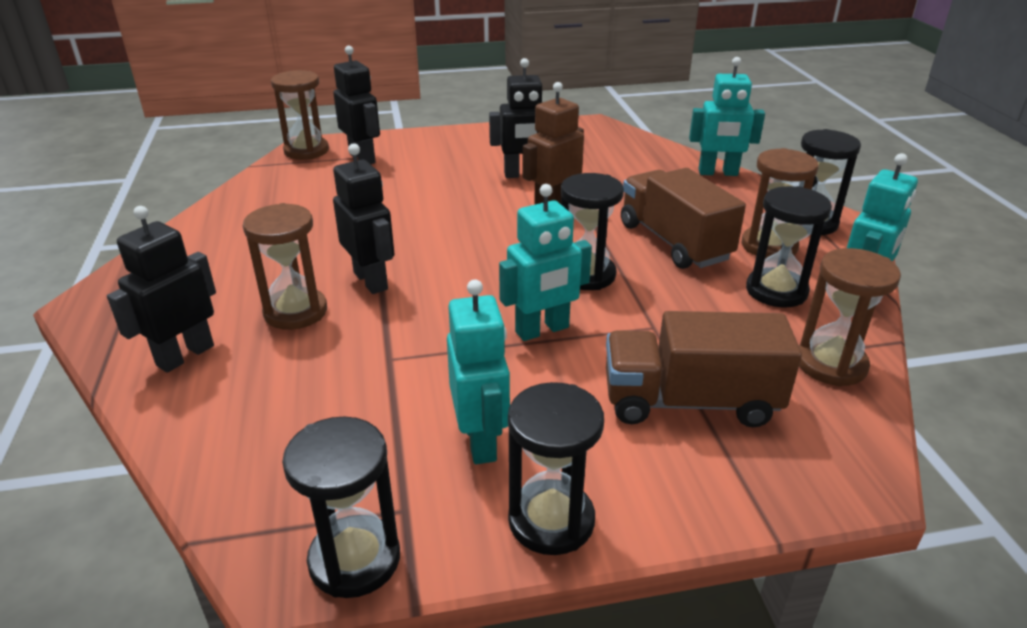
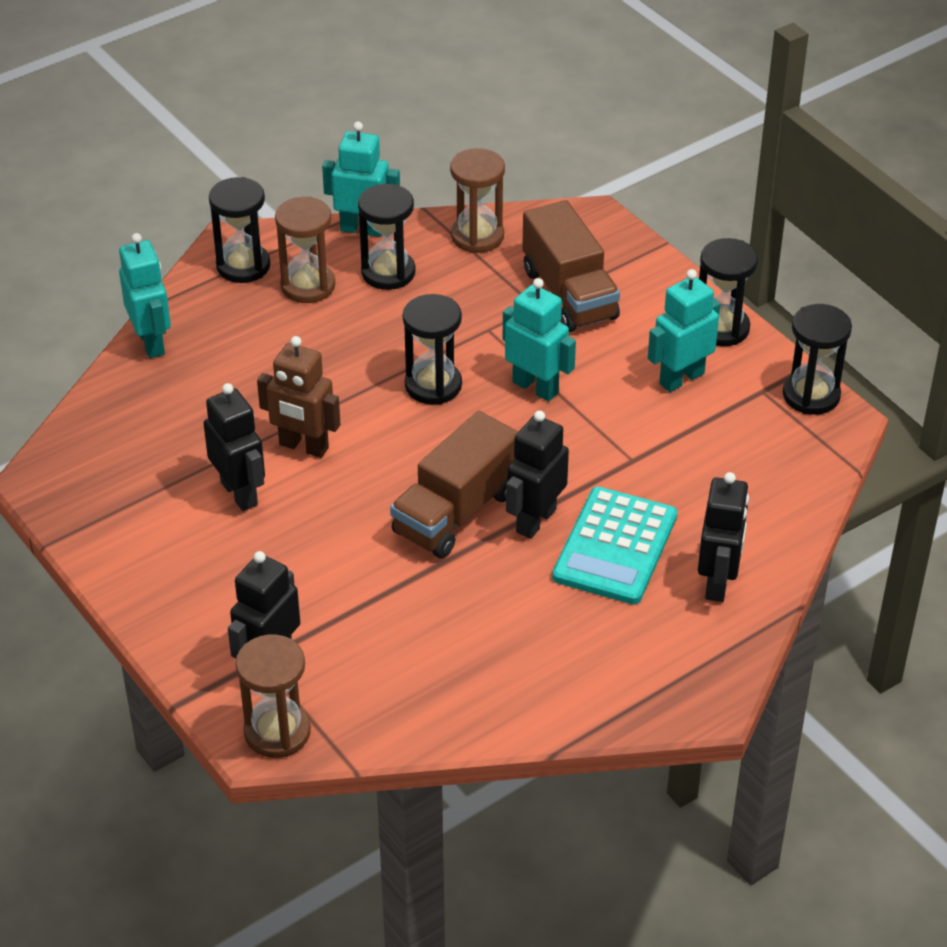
camera: 115 degrees left, 10 degrees up
black robot [107,206,216,373] -> black robot turned 90 degrees counterclockwise [698,472,749,602]
brown hourglass [243,203,327,330] -> turquoise calculator [552,487,677,604]
brown truck [621,168,746,269] -> brown truck moved to [390,411,518,558]

